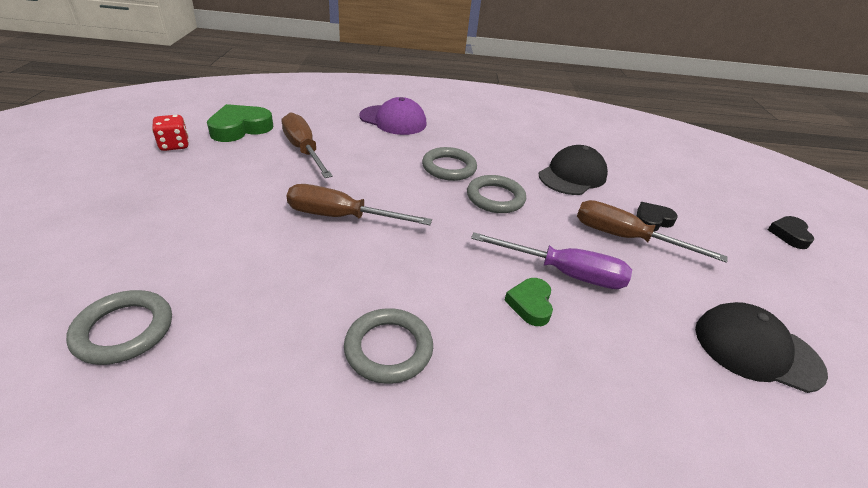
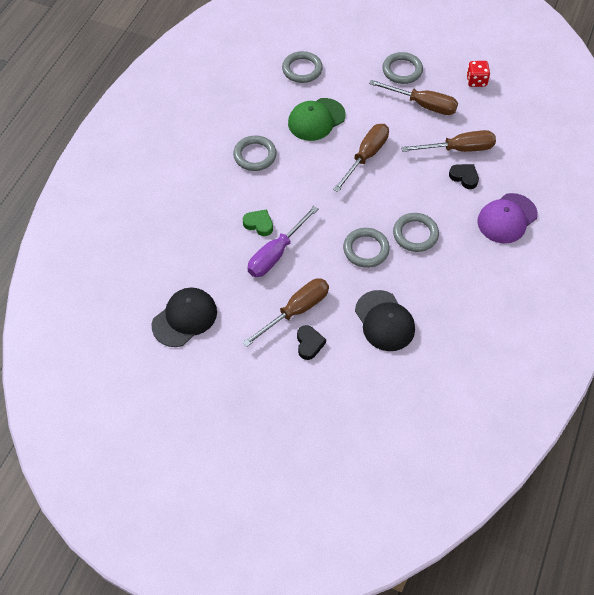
camera: 115 degrees right, 20 degrees up
green heart [207,104,273,142] -> none
black heart [768,216,814,249] -> black heart moved to [449,164,479,189]
none -> green cap [288,98,346,141]
none -> brown screwdriver [369,80,458,115]
none -> grey ring [382,52,423,84]

